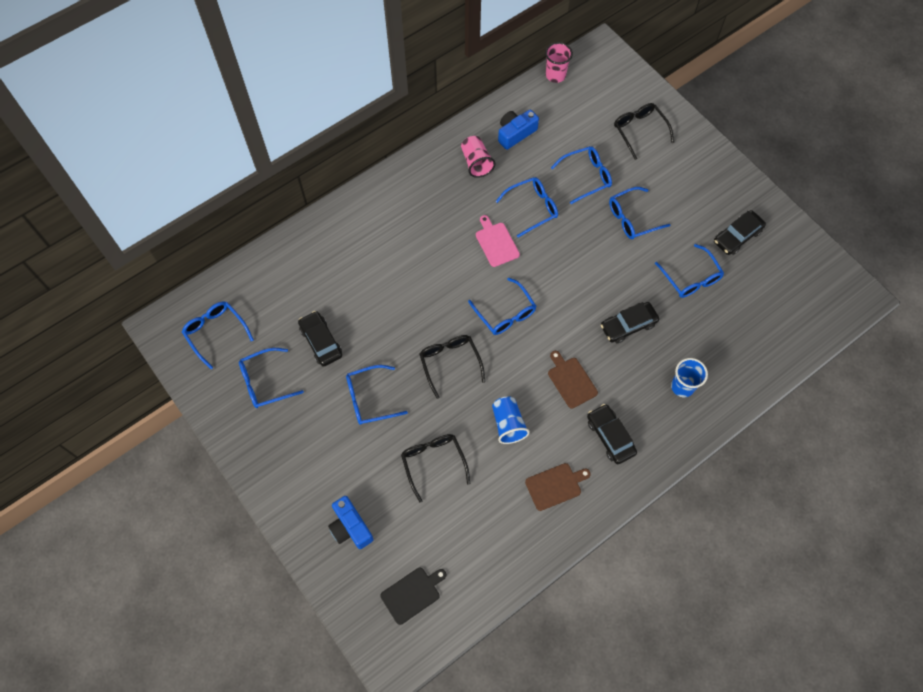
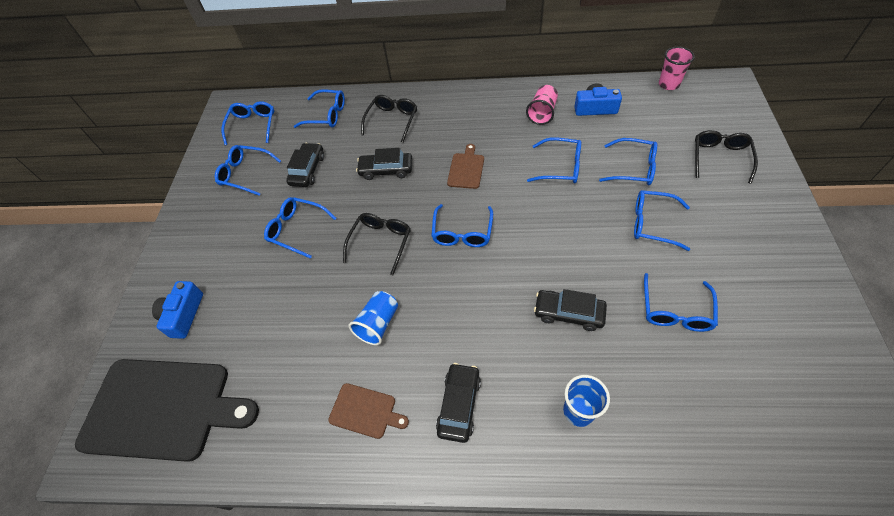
camera: 45 degrees right, 10 degrees down
black cutting board [381,568,446,625] -> black cutting board [75,359,259,462], size x2.26
black glasses [401,434,470,503] -> black glasses moved to [361,95,417,143]
pink cutting board [476,215,520,267] -> none
brown cutting board [548,351,598,409] -> brown cutting board moved to [447,144,484,189]
black car [714,210,766,255] -> black car moved to [356,148,412,180]
none -> blue glasses [294,89,345,128]

